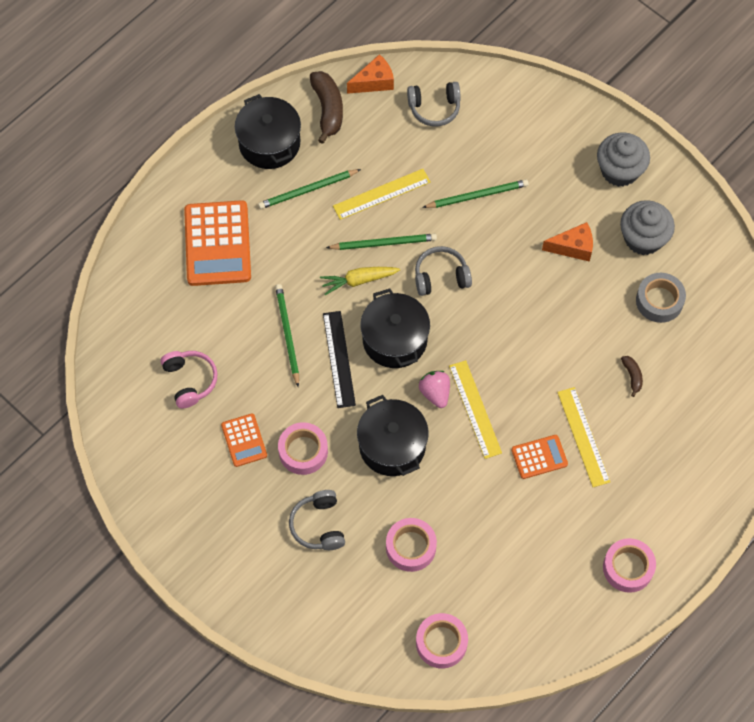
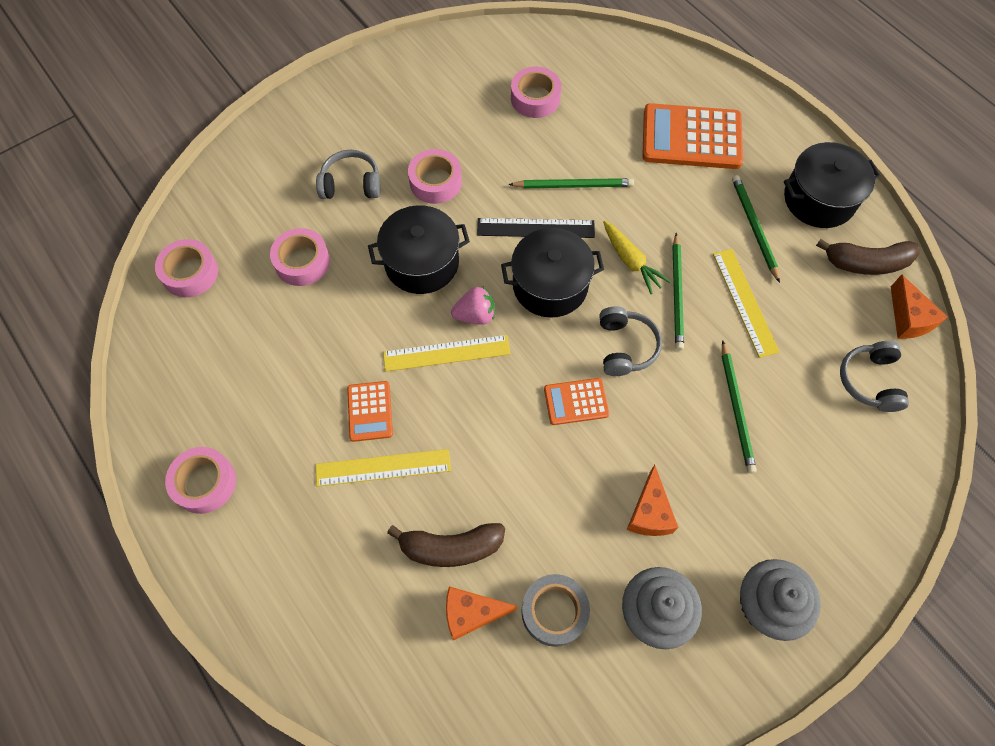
camera: 100 degrees right, 0 degrees up
pink headphones [161,351,218,409] -> pink tape [511,67,561,118]
orange calculator [221,413,267,467] -> orange calculator moved to [544,378,609,425]
yellow carrot [320,267,400,295] -> yellow carrot turned 150 degrees clockwise [603,221,671,294]
brown banana [621,356,643,397] -> brown banana [387,523,505,567], size x1.98
none -> orange cheese [446,586,517,641]

